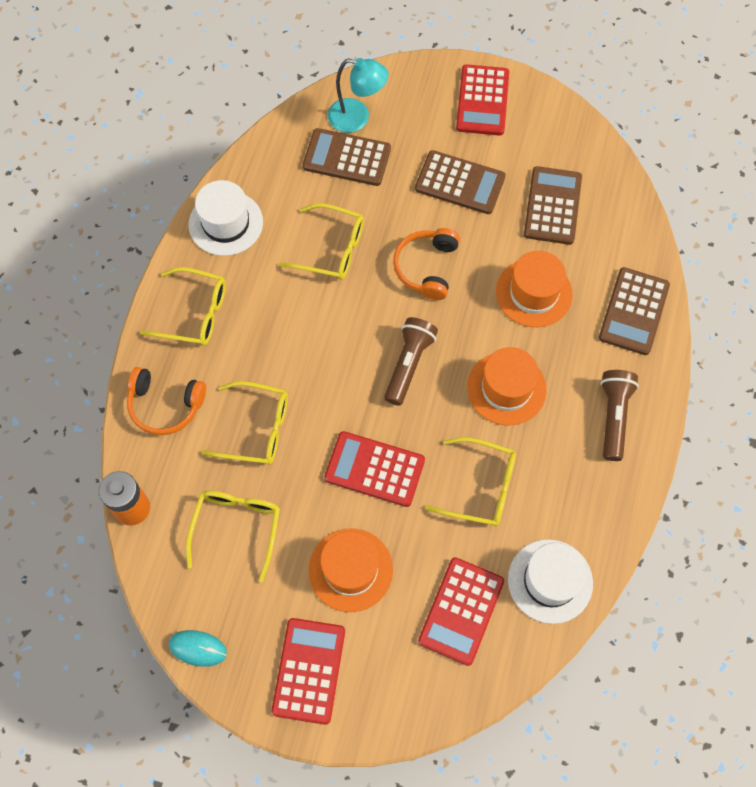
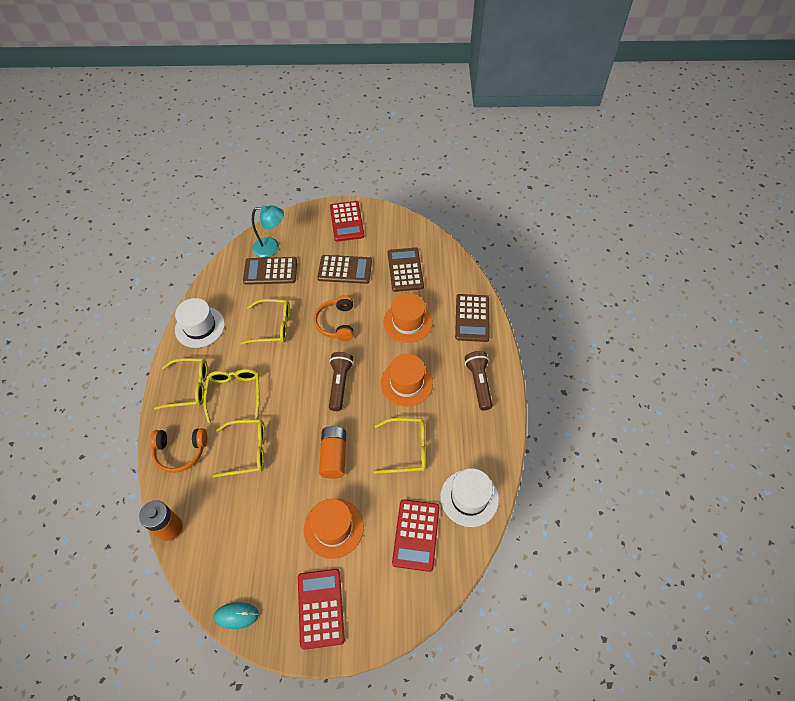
camera: 15 degrees left, 10 degrees down
yellow glasses [186,491,280,583] -> yellow glasses moved to [203,369,259,423]
red calculator [324,431,425,507] -> orange battery [319,426,346,479]

